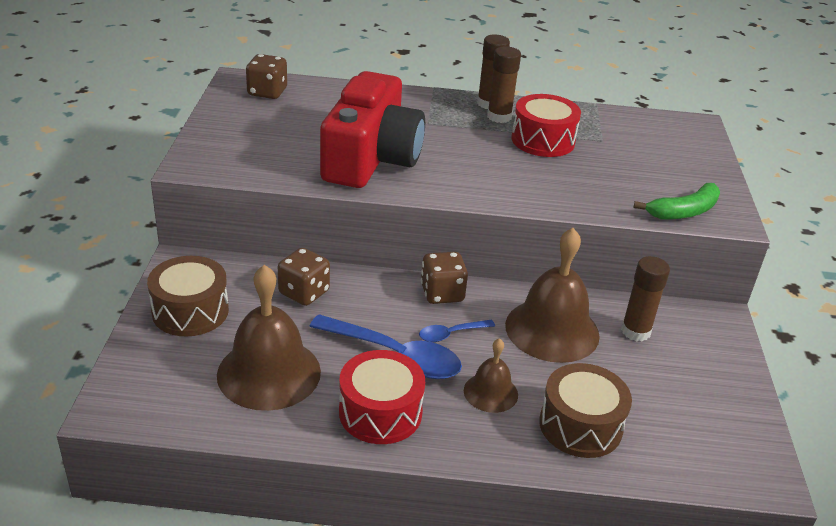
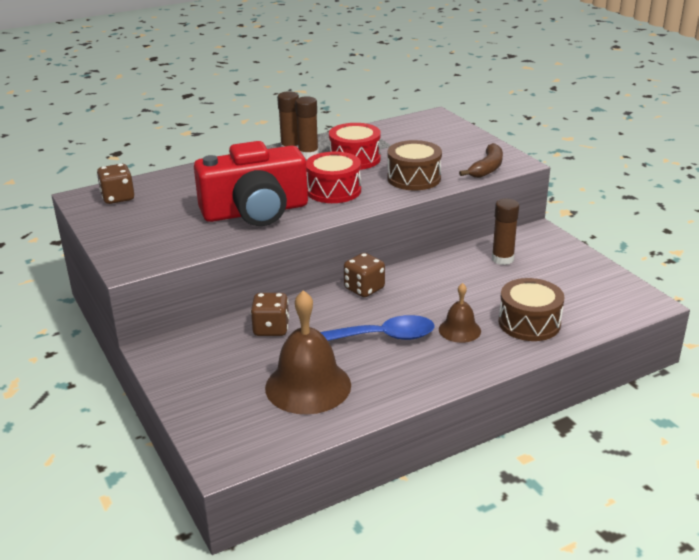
camera: 30 degrees left, 5 degrees down
brown drum [147,256,229,337] -> brown drum moved to [387,140,442,190]
red camera [320,71,425,188] -> red camera turned 90 degrees clockwise [194,141,308,226]
red drum [339,350,425,444] -> red drum moved to [306,151,361,203]
blue spoon [419,320,495,342] -> none
brown bell [505,228,600,363] -> none
green banana [634,183,720,220] -> brown banana [459,143,503,178]

